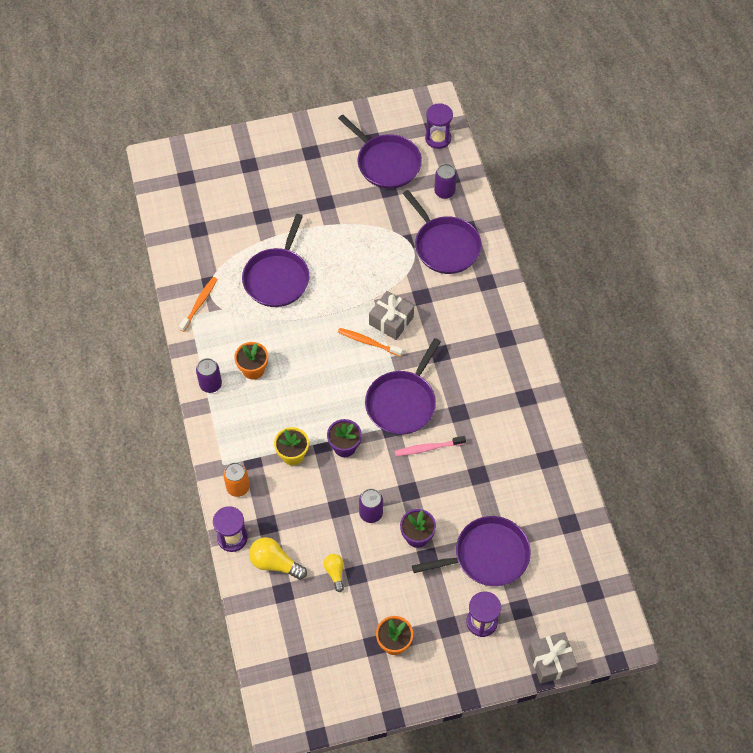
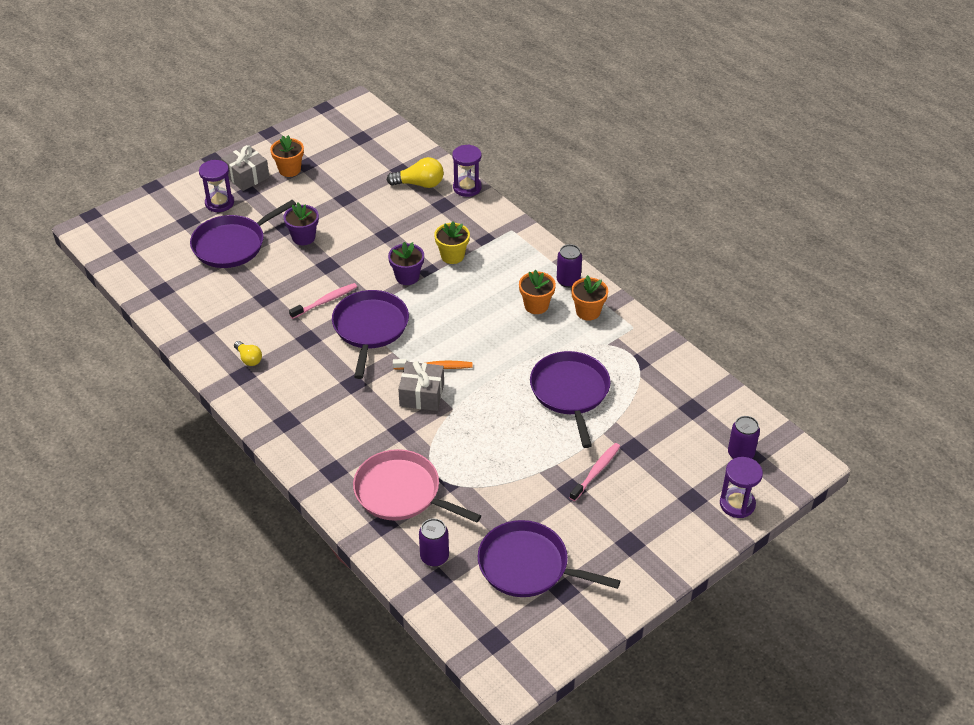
camera: 155 degrees right, 15 degrees down
orange toothbrush [179,277,218,332] -> none
orange can [223,462,250,497] -> none
yellow light bulb [324,554,344,592] -> yellow light bulb moved to [234,341,262,366]
purple can [359,489,383,523] -> purple can moved to [728,416,760,459]
purple pan [403,190,482,274] -> pink pan [353,449,481,523]
purple hourglass [425,103,453,149] -> purple hourglass moved to [720,457,763,518]
grey gift [528,632,578,684] -> grey gift moved to [221,145,269,191]
none -> pink toothbrush [570,443,620,501]
none -> orange flower pot [571,275,608,320]

